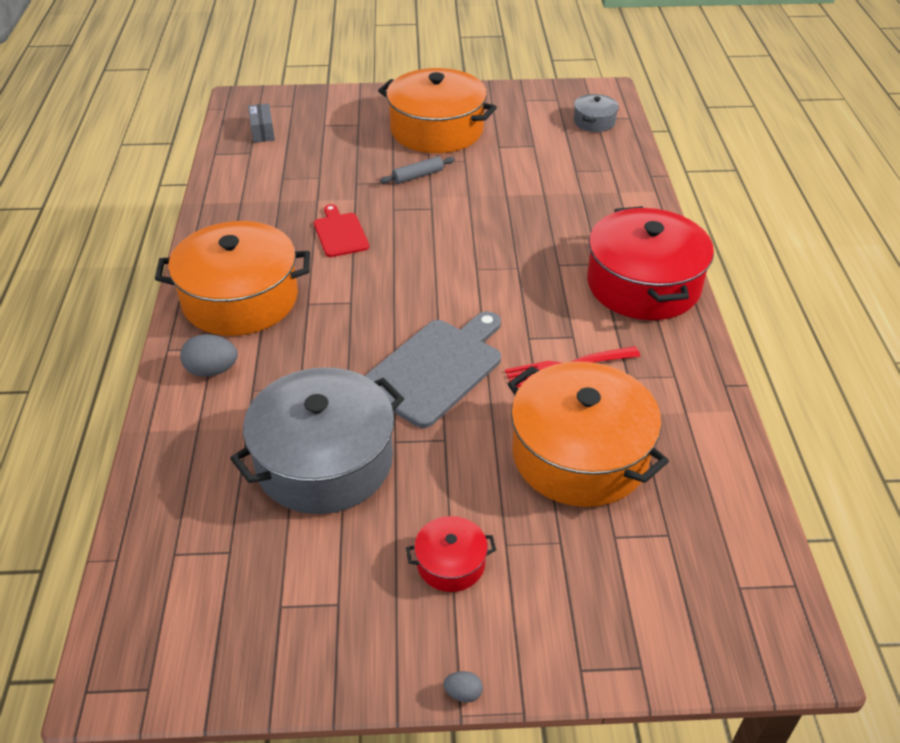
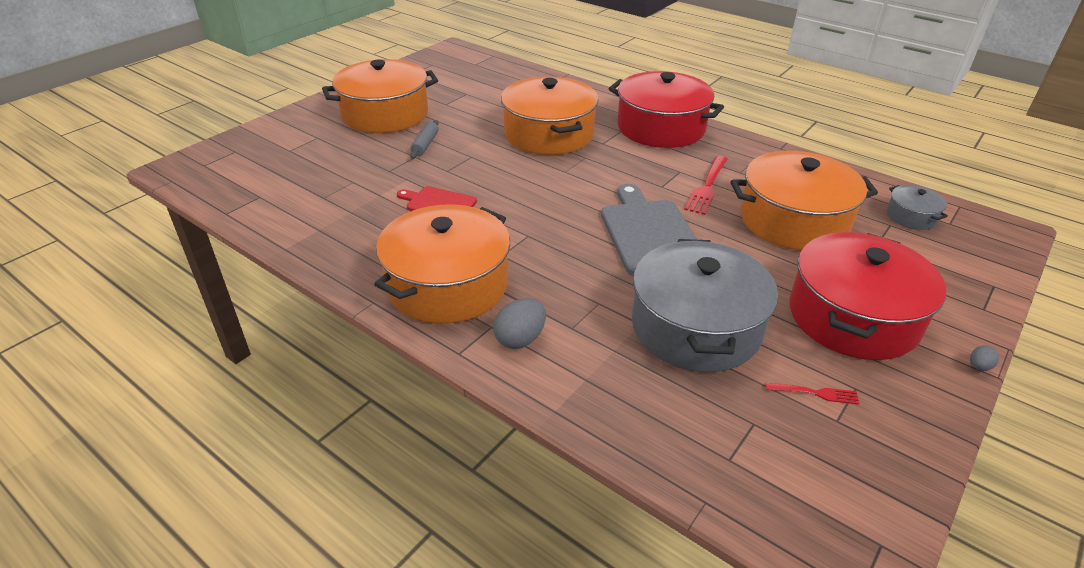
camera: 50 degrees left, 5 degrees down
grey box [248,103,275,143] -> none
red pot [406,516,496,592] -> red pot [790,232,946,360], size x2.20
grey pot [574,94,619,132] -> grey pot moved to [887,185,948,230]
none -> orange pot [501,76,598,155]
none -> red fork [766,383,860,405]

